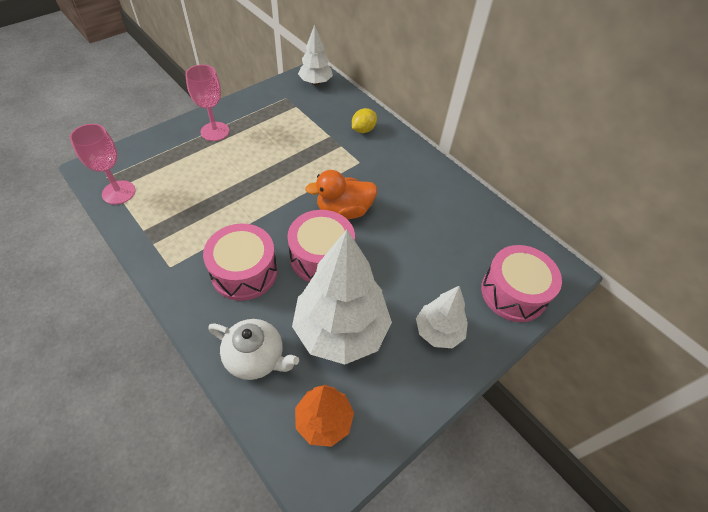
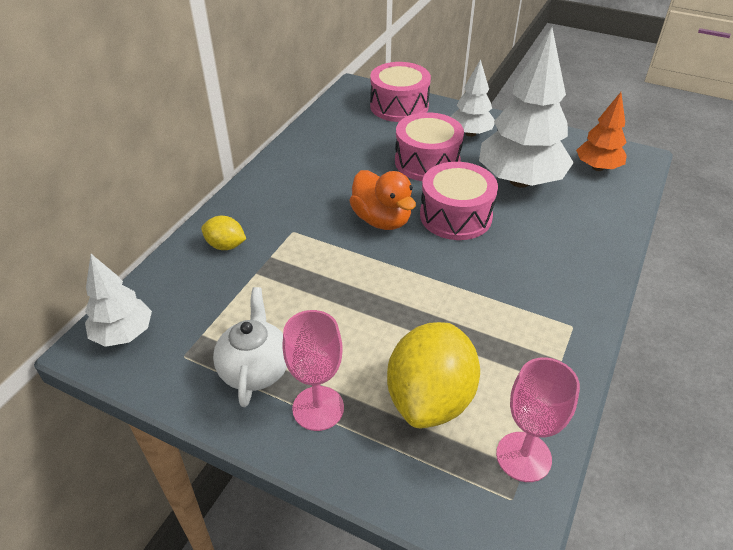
camera: 110 degrees left, 10 degrees down
pink drum [203,224,277,301] -> pink drum moved to [395,112,464,181]
white teapot [208,319,299,380] -> white teapot moved to [213,287,287,407]
none -> yellow lemon [387,322,480,428]

